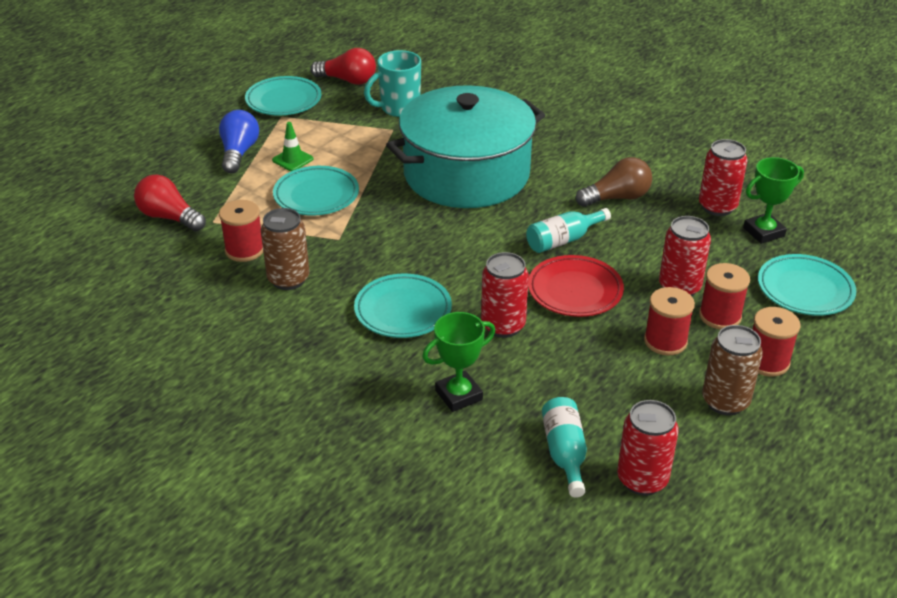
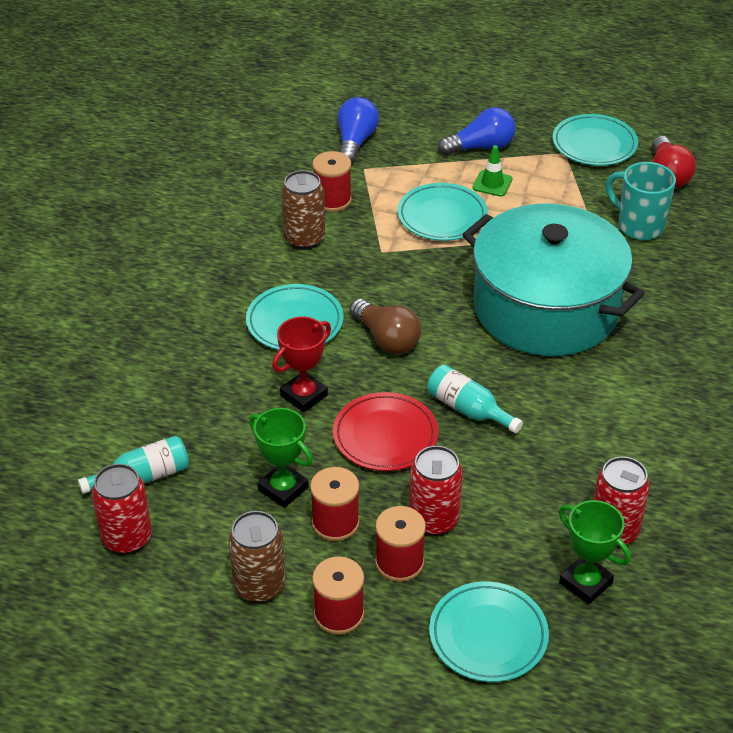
camera: 70 degrees right, 5 degrees up
red light bulb [134,175,206,231] -> blue light bulb [338,97,379,165]
green trophy [422,312,495,412] -> green trophy moved to [249,408,313,508]
red can [481,252,529,338] -> red trophy [272,317,331,413]
brown light bulb [576,157,652,207] -> brown light bulb moved to [350,299,421,354]

